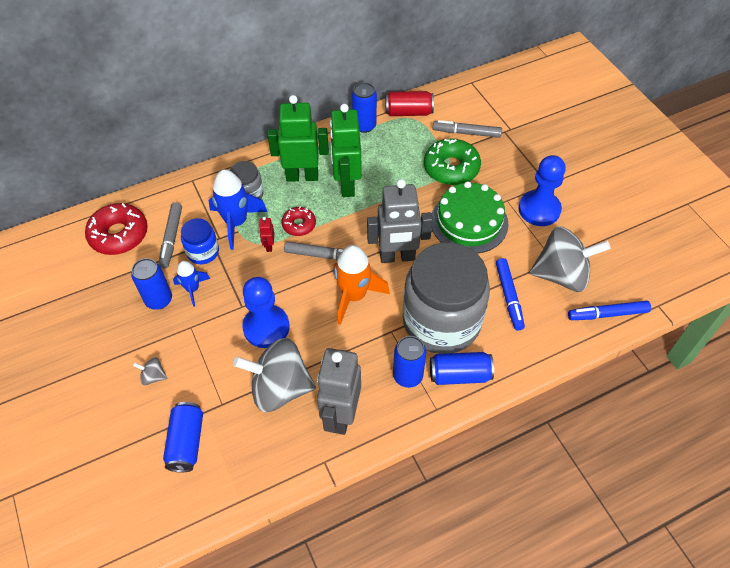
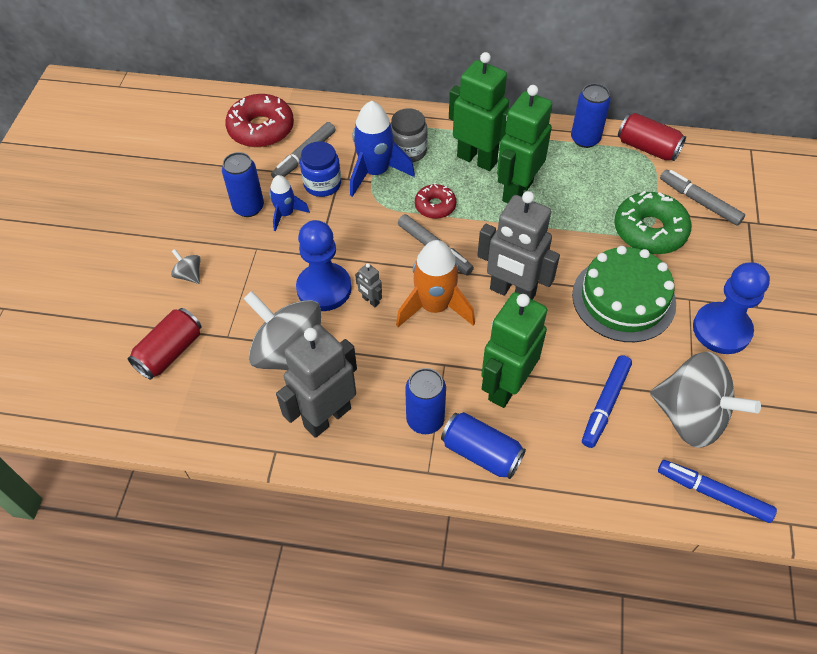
camera: 35 degrees right, 0 degrees up
blue can [163,402,203,472] -> red can [128,308,201,380]
red robot [259,217,274,252] -> none
grey jar [403,243,490,354] -> green robot [481,292,547,408]
none -> grey robot [355,263,382,307]

